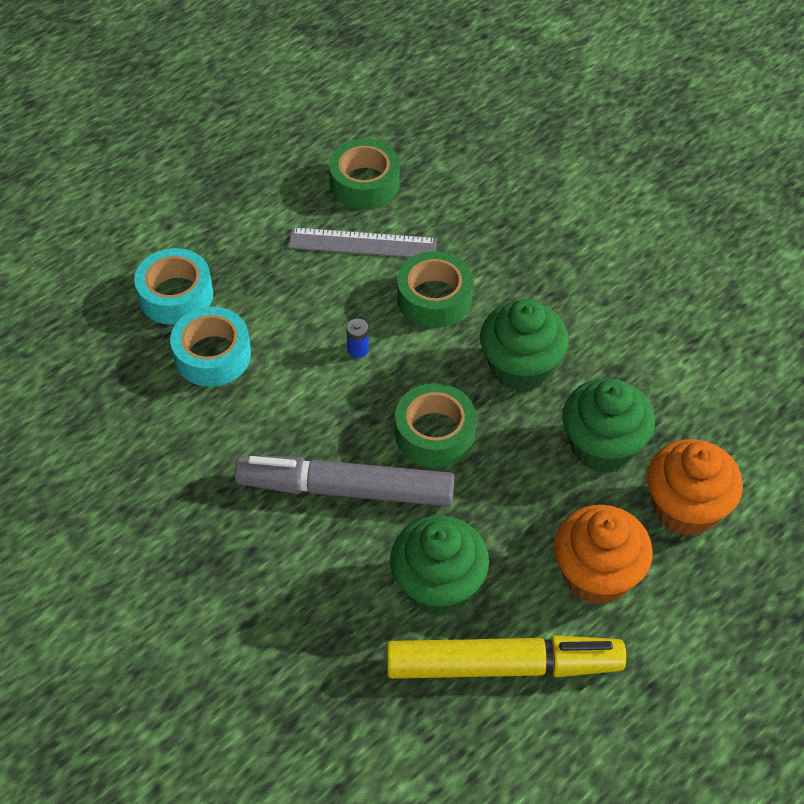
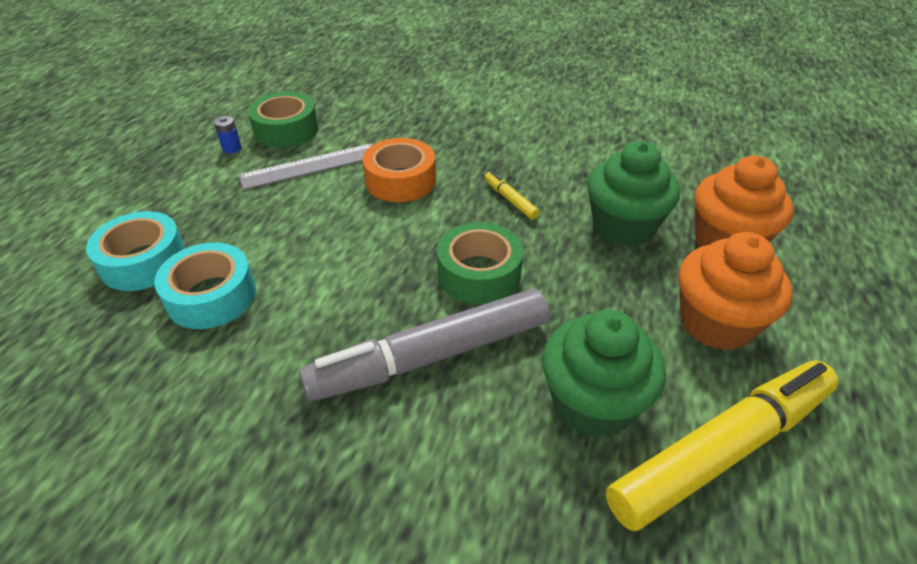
camera: 30 degrees left, 10 degrees down
blue battery [346,319,369,358] -> blue battery moved to [214,116,242,154]
green tape [397,251,473,328] -> orange tape [363,138,436,202]
green cupcake [480,299,569,392] -> yellow marker [485,171,539,219]

